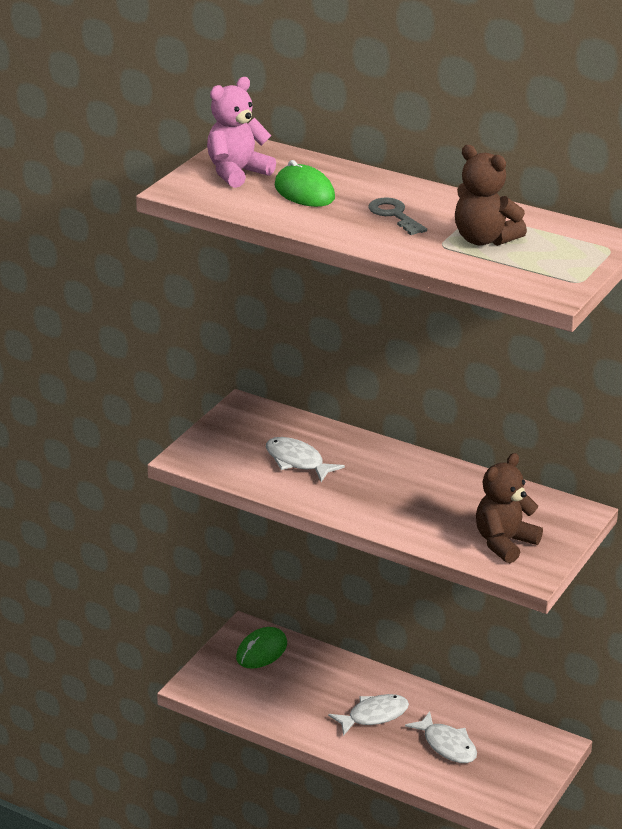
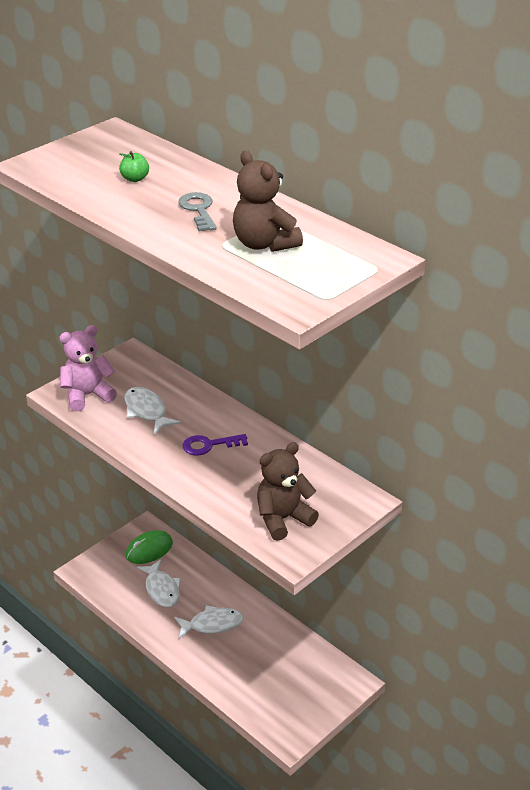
camera: 15 degrees right, 5 degrees up
pink teddy bear [207,77,276,188] -> pink teddy bear moved to [59,325,117,412]
green mouse [275,160,335,207] -> green apple [119,151,149,182]
white fish [405,711,477,763] -> white fish moved to [136,559,181,608]
none -> purple key [183,434,248,456]

